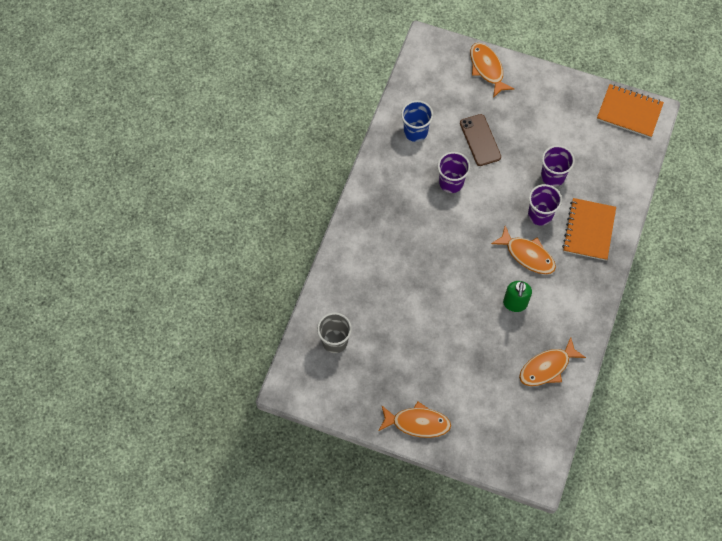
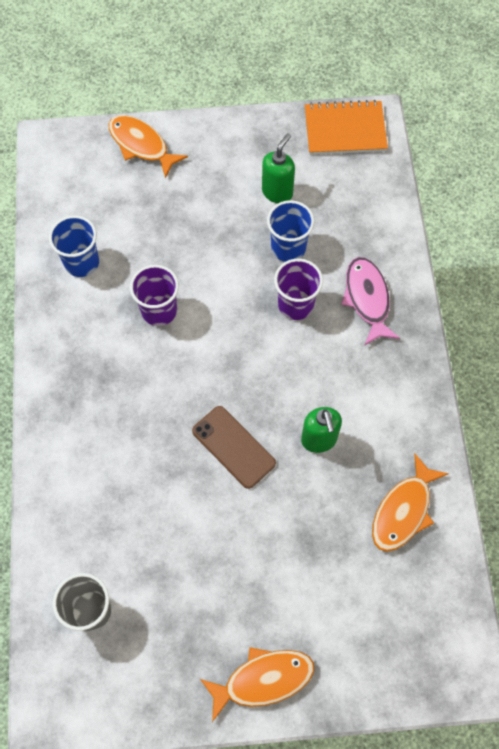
camera: 25 degrees left, 0 degrees up
brown phone [460,114,501,166] -> brown phone moved to [192,406,276,489]
orange fish [491,226,556,274] -> none
purple cup [541,145,575,187] -> blue cup [267,200,314,262]
orange notebook [562,198,616,261] -> pink fish [341,257,400,346]
none -> green soap dispenser [262,133,295,203]

